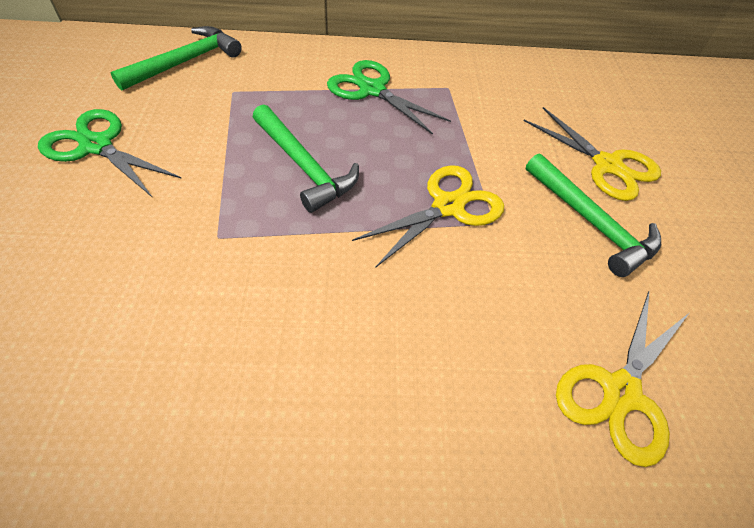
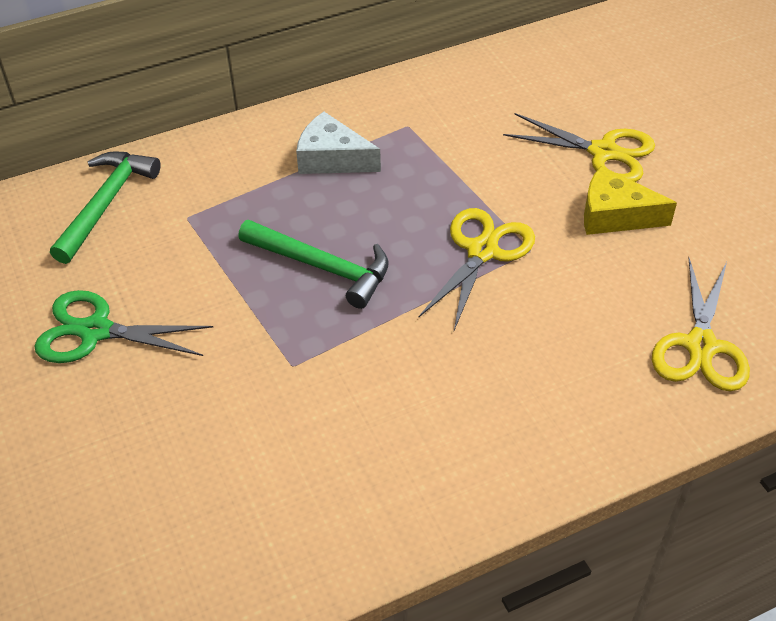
camera: 20 degrees left, 5 degrees down
green scissors [327,60,451,135] -> white cheese [296,112,381,174]
green hammer [526,153,661,277] -> yellow cheese [584,166,677,235]

